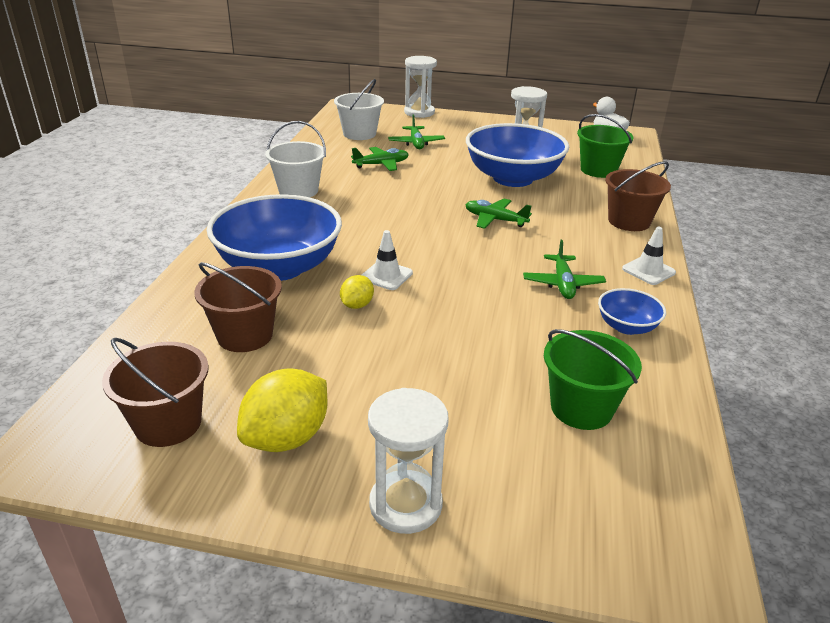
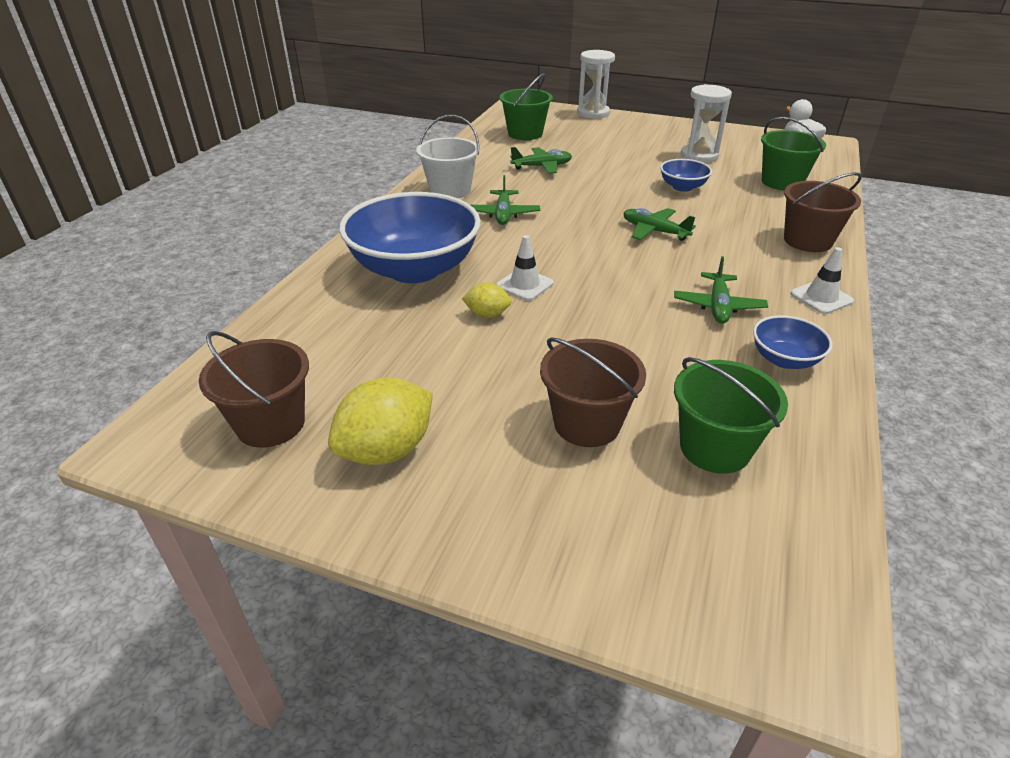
camera: 10 degrees right, 5 degrees up
brown bucket [194,262,282,352] -> brown bucket moved to [540,337,646,447]
white bucket [334,79,384,140] -> green bucket [500,73,553,140]
yellow lemon [340,275,374,309] -> yellow lemon turned 60 degrees clockwise [462,283,512,318]
white hourglass [368,388,449,534] -> none
green plane [388,115,445,149] -> green plane moved to [471,175,540,225]
blue bowl [466,123,569,187] -> blue bowl [660,159,712,192], size x0.46

